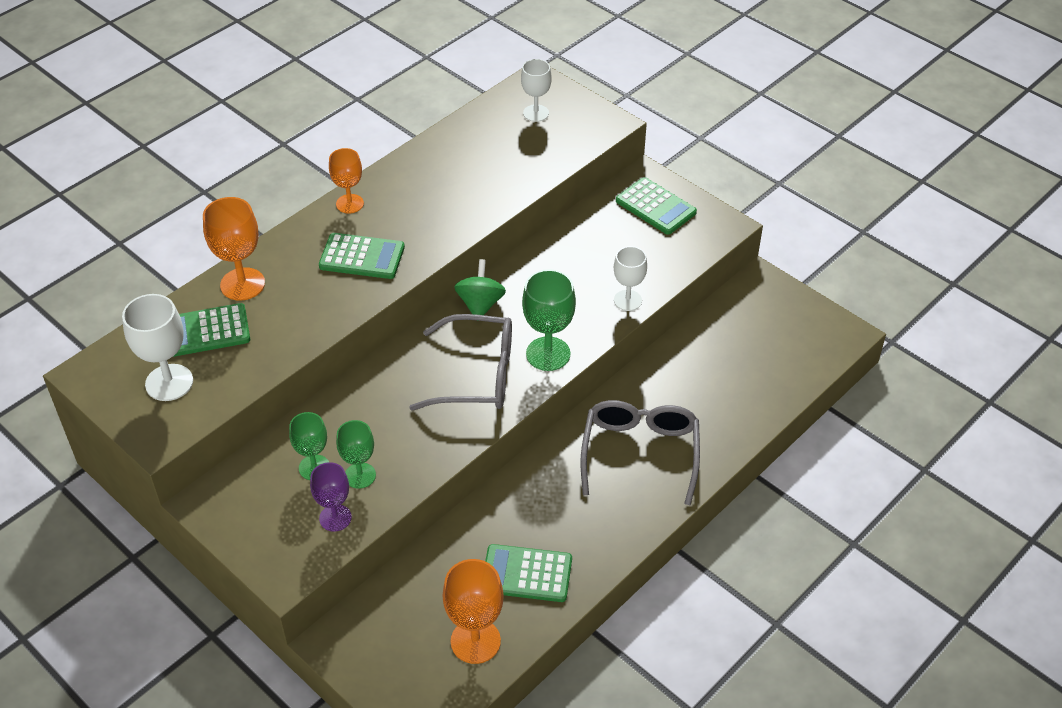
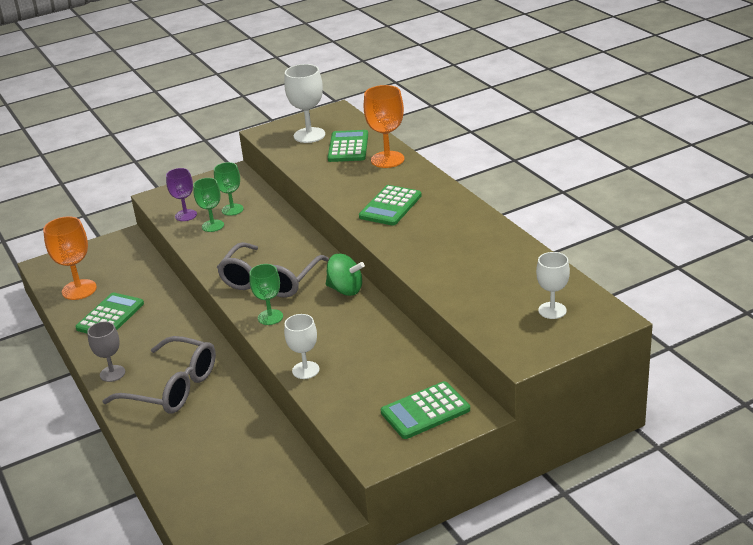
camera: 110 degrees right, 15 degrees down
orange goblet [329,148,364,213] -> none
green goblet [522,269,576,371] -> green goblet [250,264,283,325], size x0.66
none -> grey goblet [87,322,125,382]

